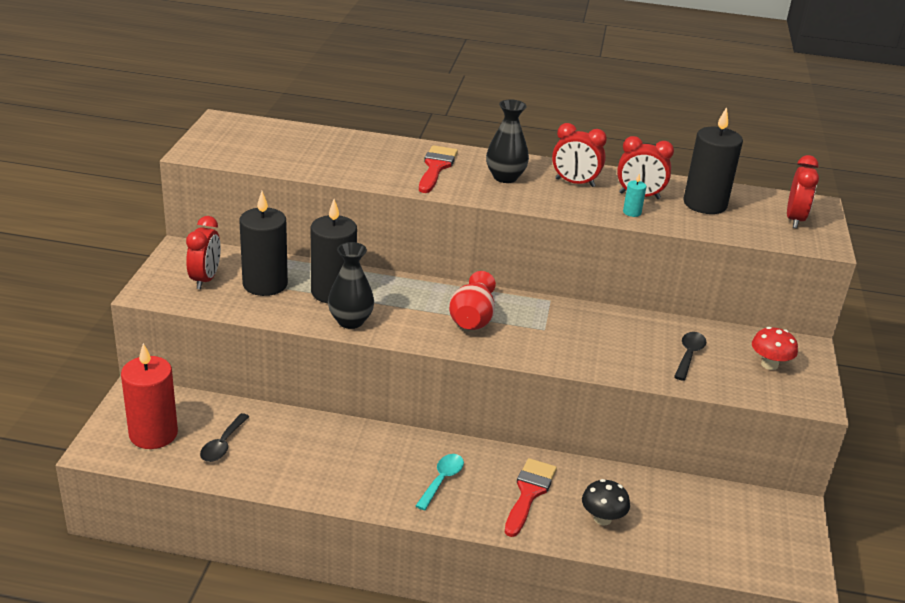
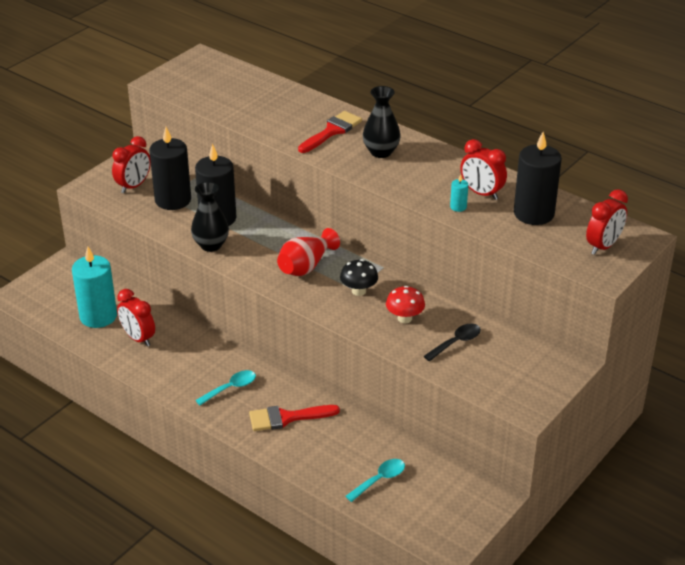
camera: 30 degrees right, 5 degrees up
red candle [121,343,178,449] -> none
black spoon [200,413,250,462] -> turquoise candle [72,246,117,328]
red brush [505,458,557,537] -> red brush turned 150 degrees counterclockwise [249,405,340,431]
red clock [552,123,607,187] -> red clock moved to [117,289,155,347]
black mushroom [582,479,630,526] -> black mushroom moved to [340,259,378,296]
red mushroom [752,327,798,370] -> red mushroom moved to [386,286,425,323]
none -> turquoise spoon [345,459,405,502]

